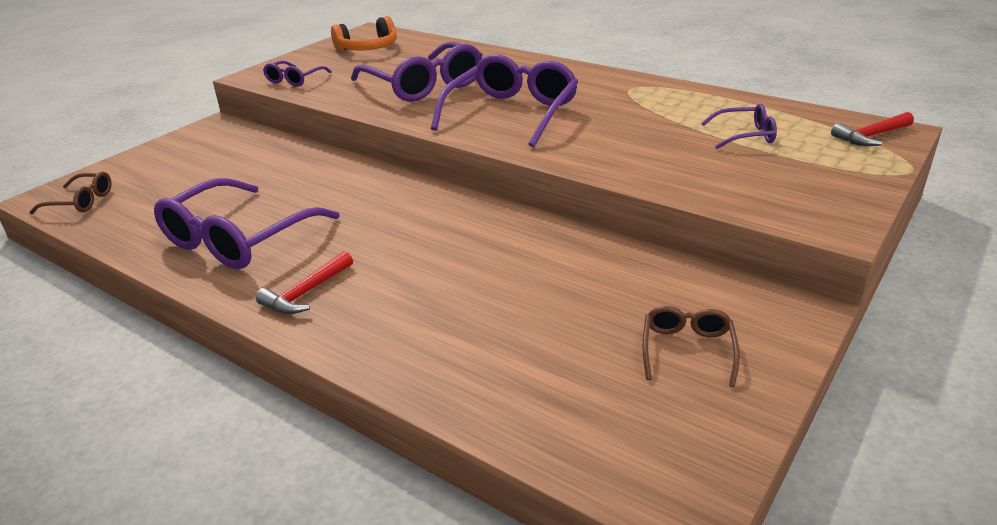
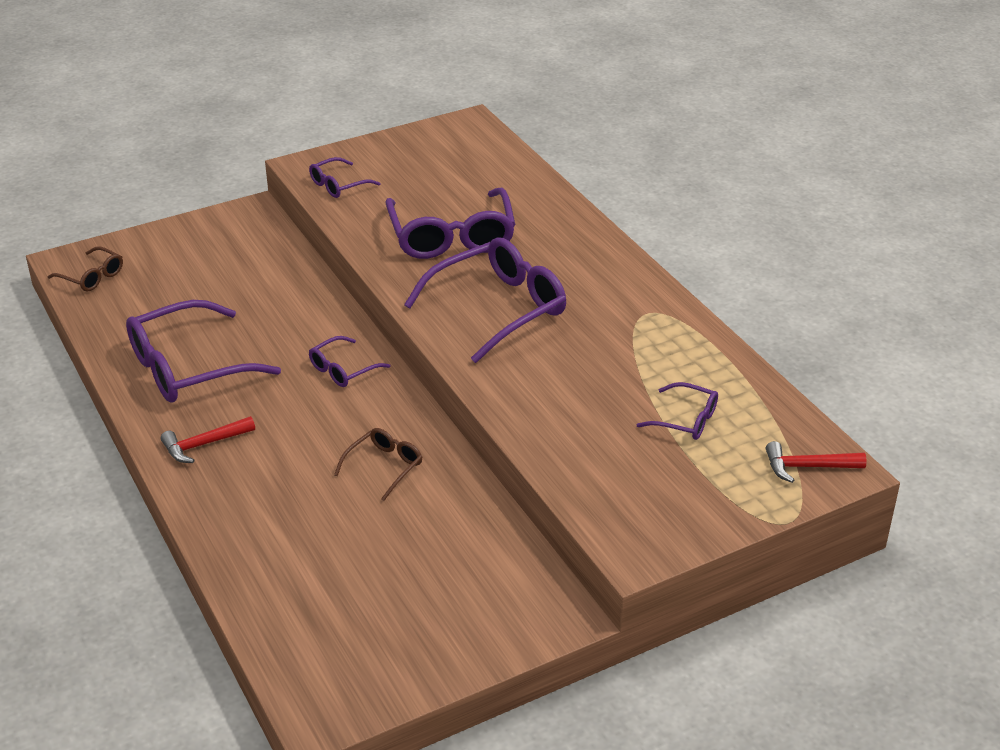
camera: 25 degrees right, 5 degrees up
orange headphones [331,16,397,51] -> none
brown glasses [642,306,740,387] -> brown glasses moved to [334,428,423,501]
none -> purple glasses [309,336,391,387]

